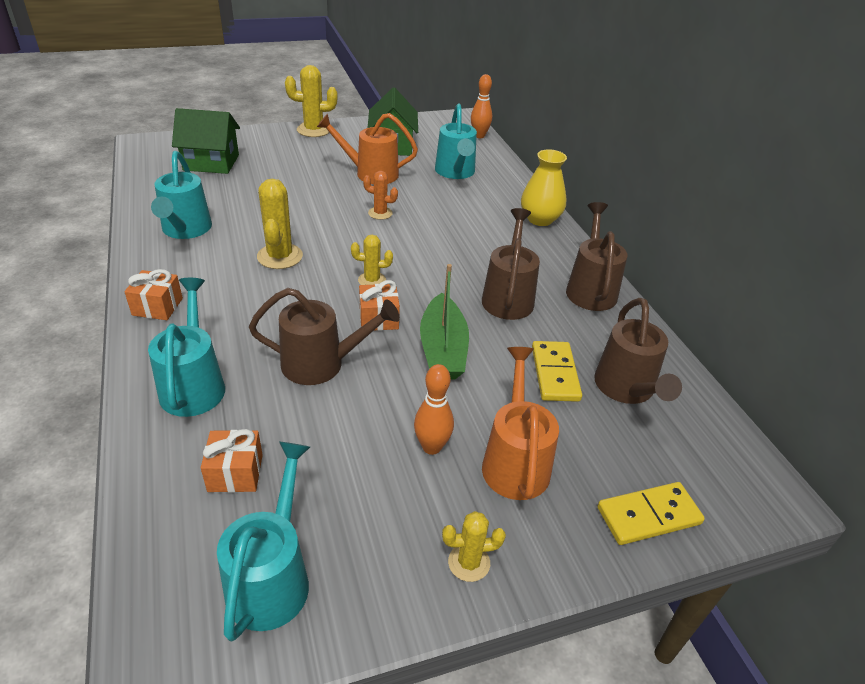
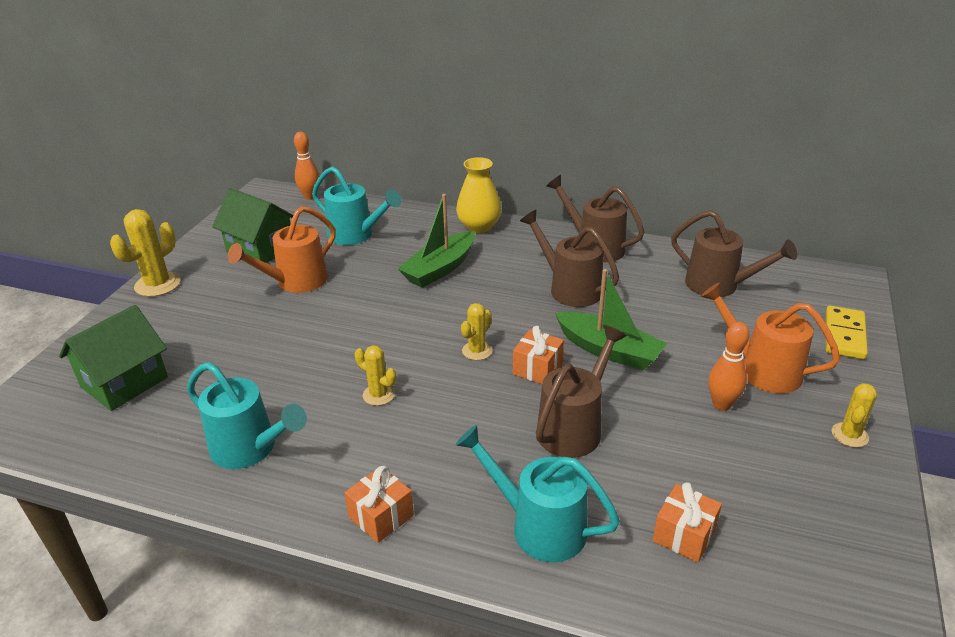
camera: 50 degrees left, 5 degrees down
turquoise watering can [217,442,310,641] -> none
yellow cactus [257,179,303,269] -> yellow cactus [355,345,396,406], size x0.60
orange cactus [363,171,398,220] -> none
yellow domino [532,341,582,402] -> none
none -> green boat [398,194,475,288]

